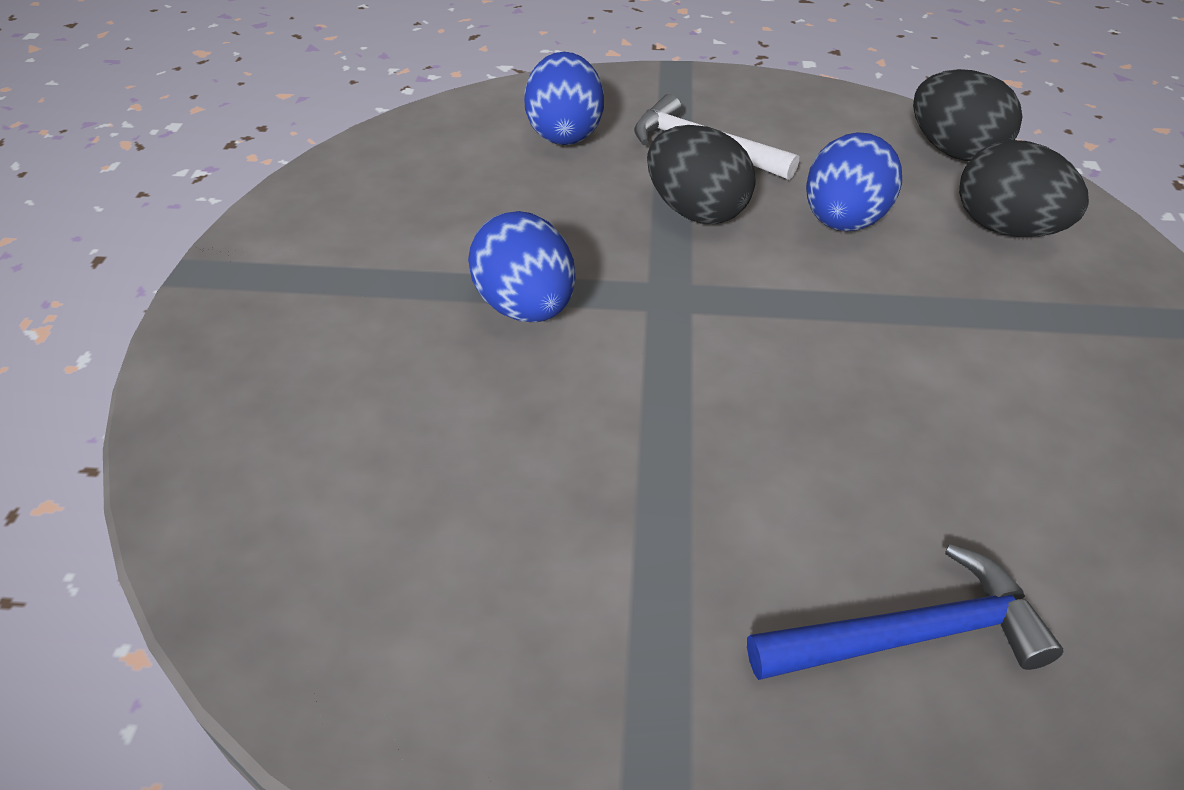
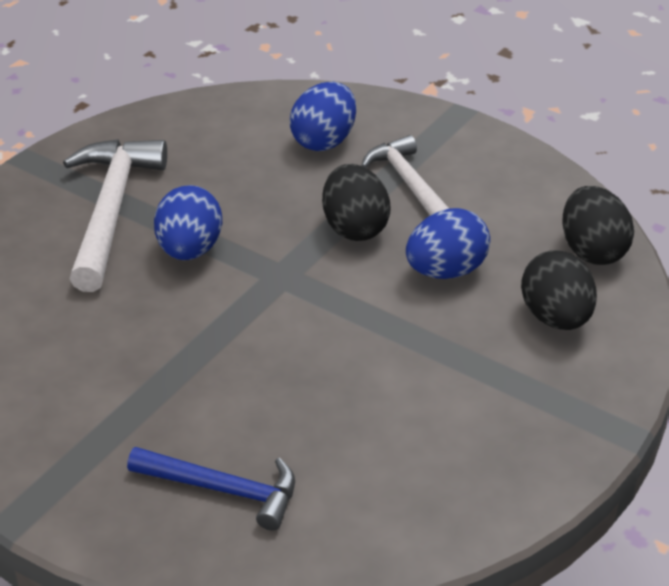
camera: 30 degrees right, 5 degrees down
none -> white hammer [63,139,167,292]

